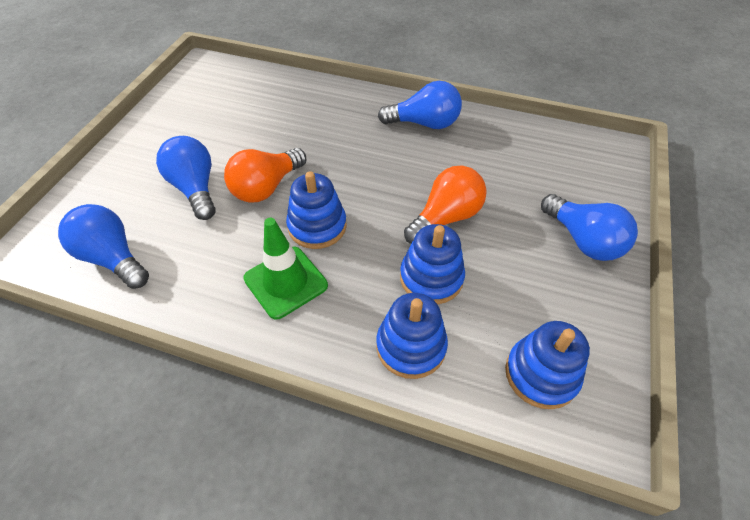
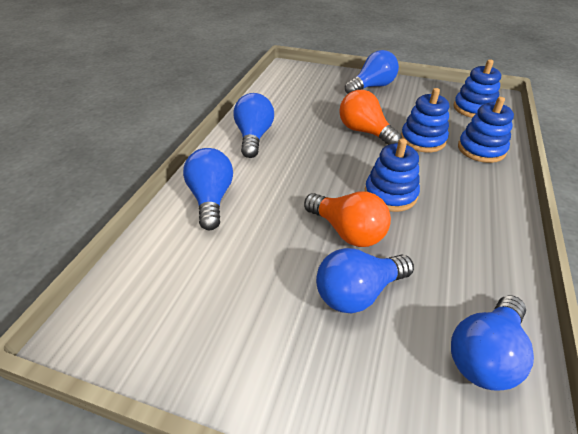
camera: 90 degrees left, 10 degrees down
green traffic cone [243,218,328,320] -> none
none -> blue light bulb [183,148,233,230]

